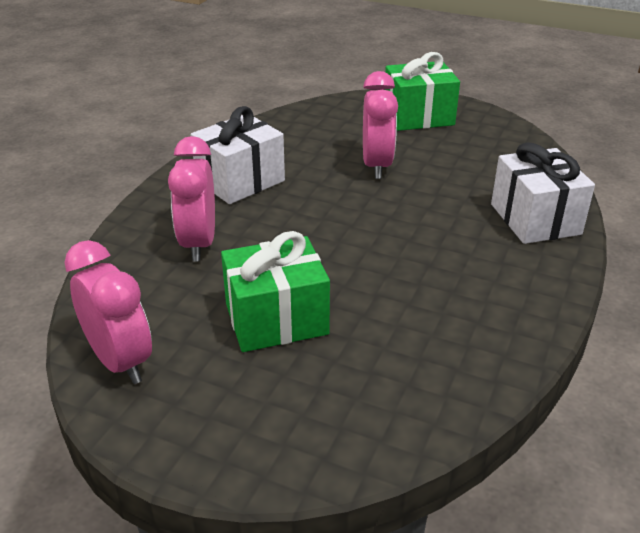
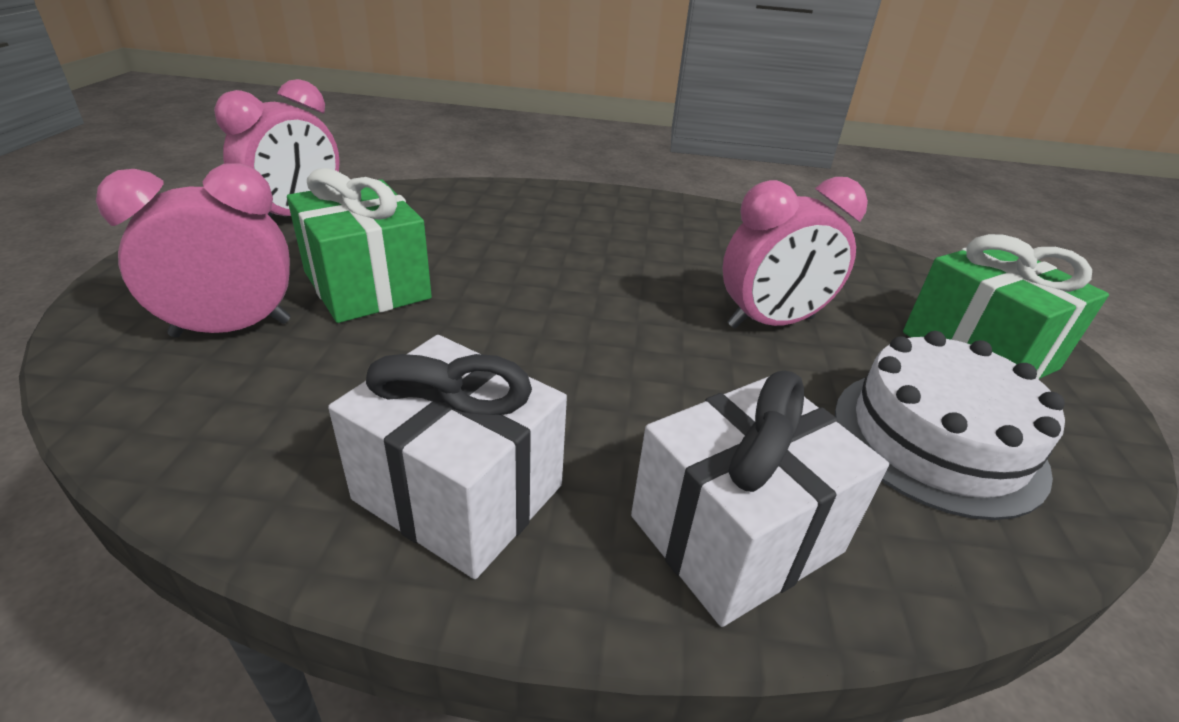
camera: 70 degrees right, 0 degrees up
pink clock [168,136,215,262] -> pink clock moved to [96,163,291,337]
white gift [191,106,285,204] -> white gift moved to [328,335,567,579]
none -> white cake [835,331,1065,520]

